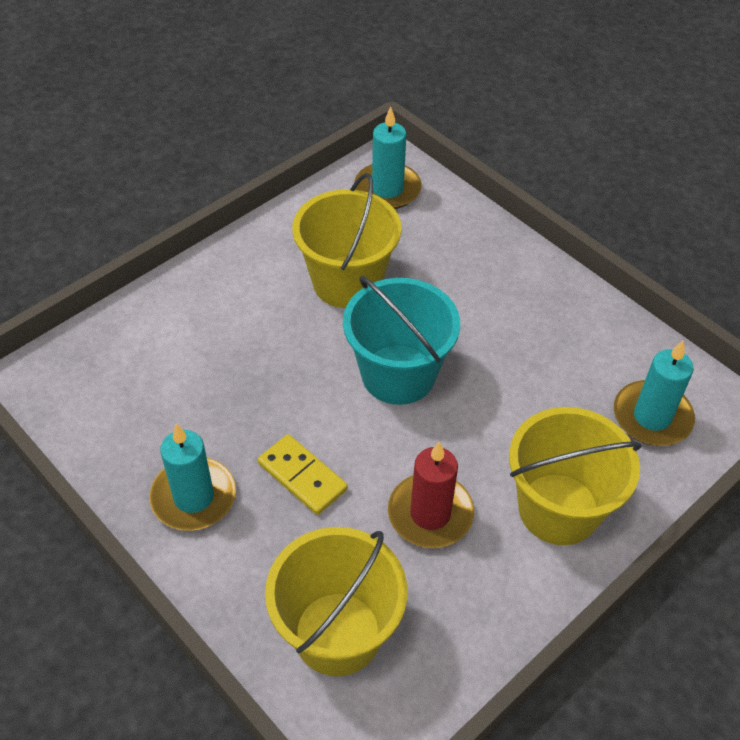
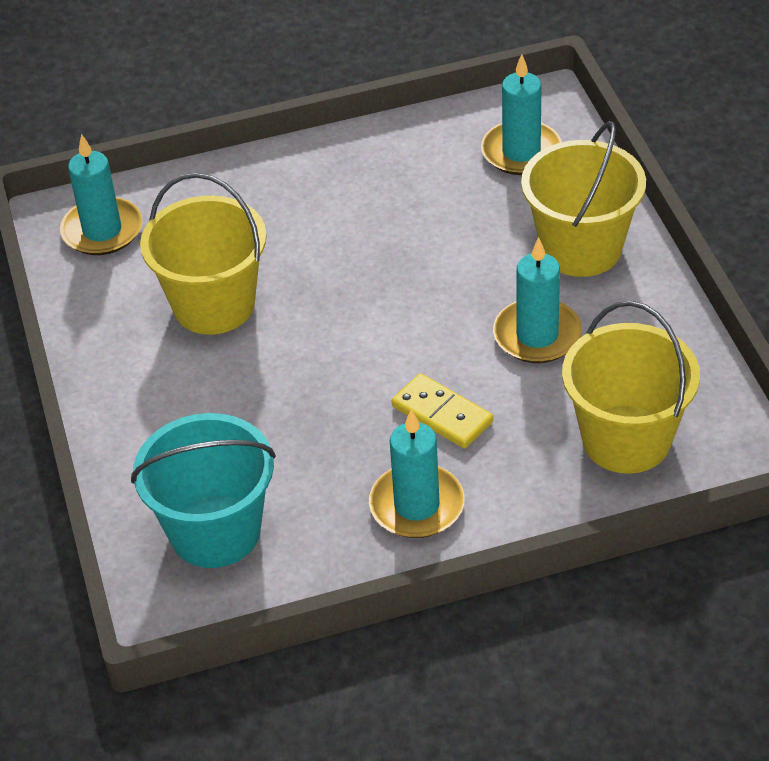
camera: 60 degrees left, 5 degrees down
yellow domino [258,434,348,515] -> yellow domino turned 60 degrees clockwise [392,373,493,448]
turquoise bucket [343,276,460,405] -> turquoise bucket moved to [131,413,276,568]
red candle [388,442,474,548] -> turquoise candle [493,237,582,363]

